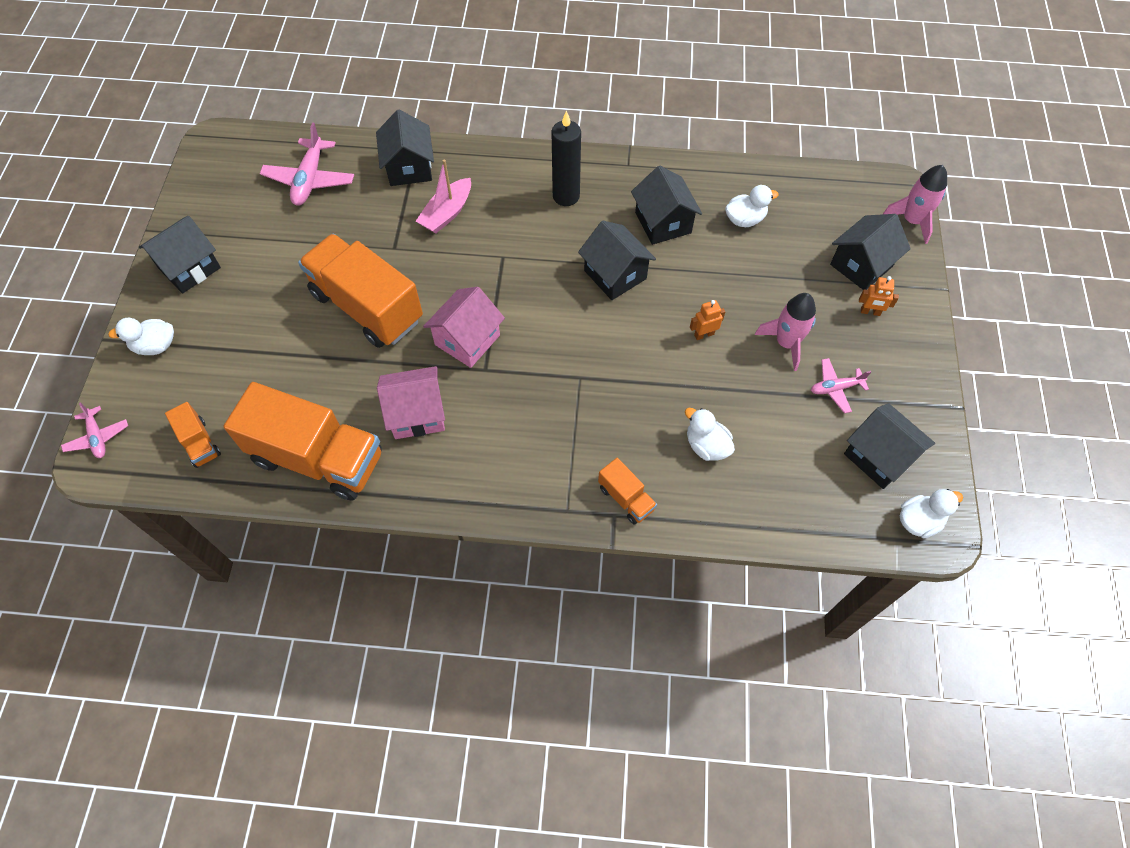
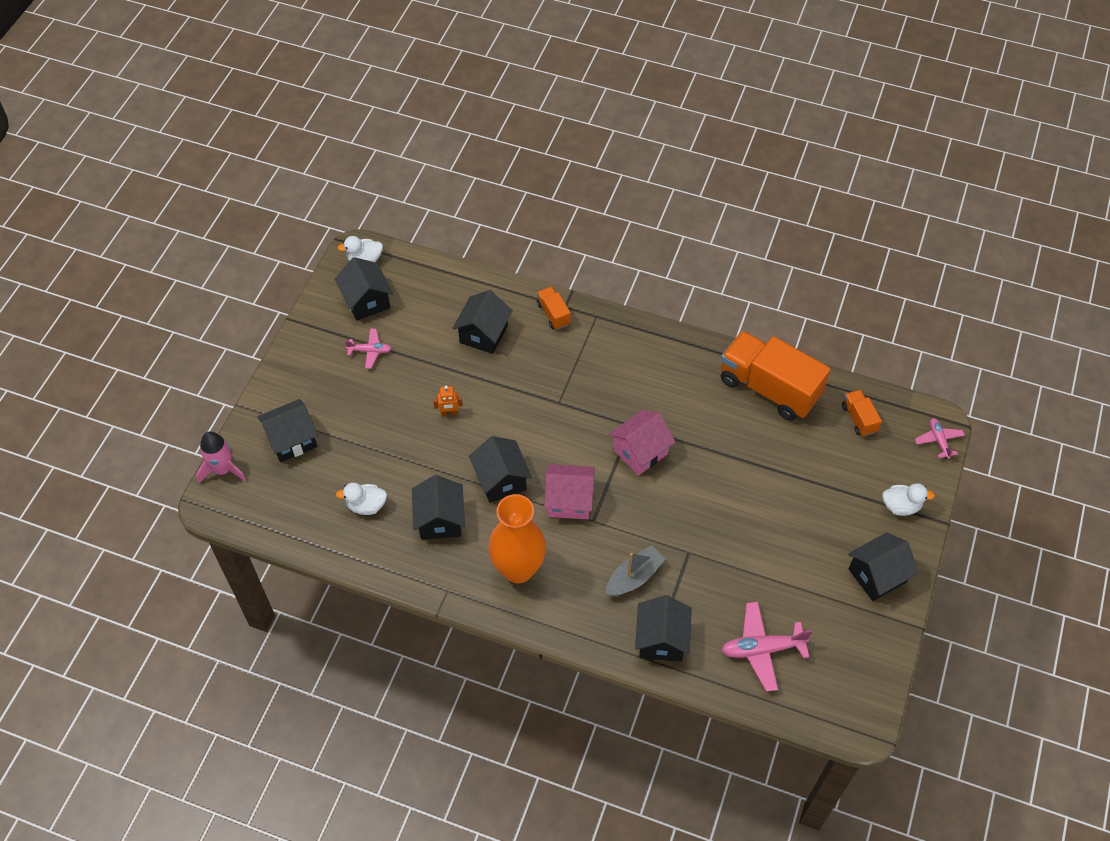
camera: 165 degrees left, 5 degrees down
pink plane [259,123,354,205] -> pink plane turned 120 degrees counterclockwise [722,602,812,692]
orange truck [298,234,423,348] -> none
pink house [377,366,445,439] -> pink house moved to [544,464,595,519]
pink boat [416,159,471,233] -> grey boat [606,545,666,597]
black candle [551,111,581,206] -> orange vase [488,494,546,583]
white duck [685,408,735,461] -> black house [453,290,513,354]
pink rocket [755,293,816,371] -> none
orange robot [859,276,899,316] -> none

